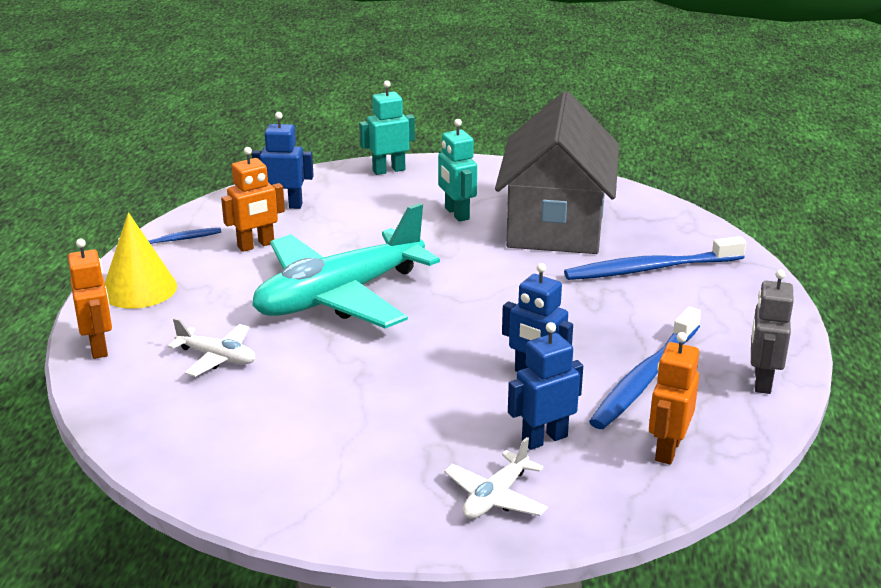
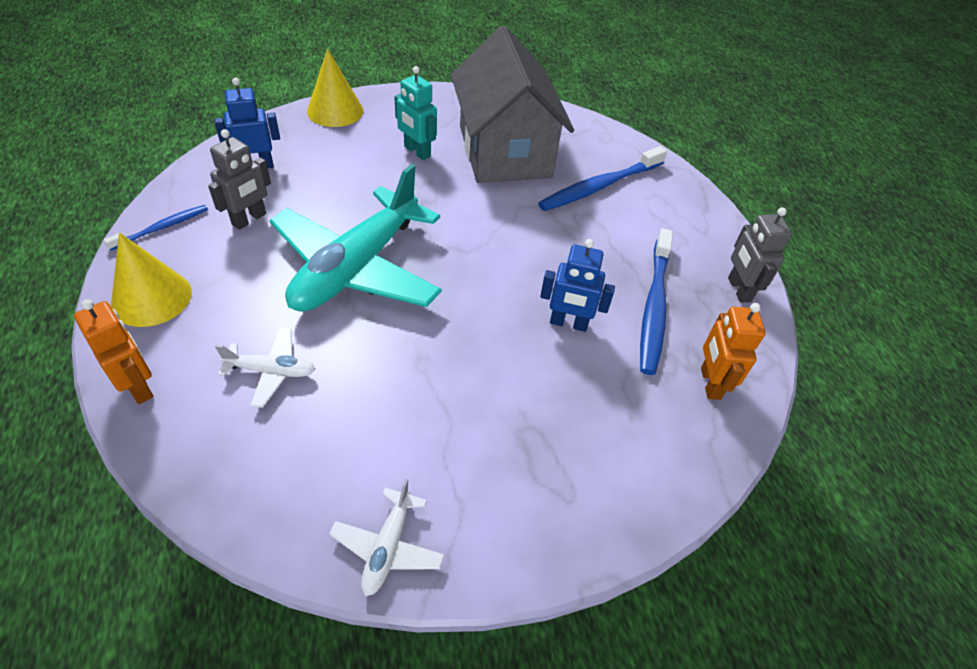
camera: 25 degrees left, 20 degrees up
orange robot [221,147,285,252] -> grey robot [208,129,271,230]
turquoise robot [359,80,415,175] -> yellow cone [307,49,364,127]
white plane [444,437,548,519] -> white plane moved to [329,479,444,596]
blue robot [508,322,583,450] -> none

